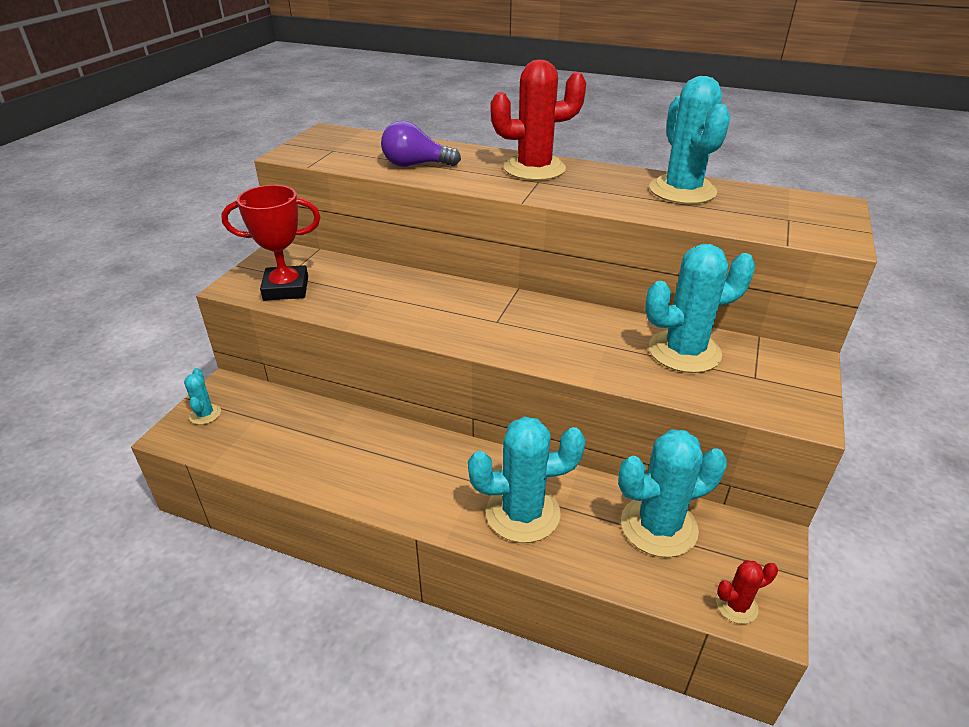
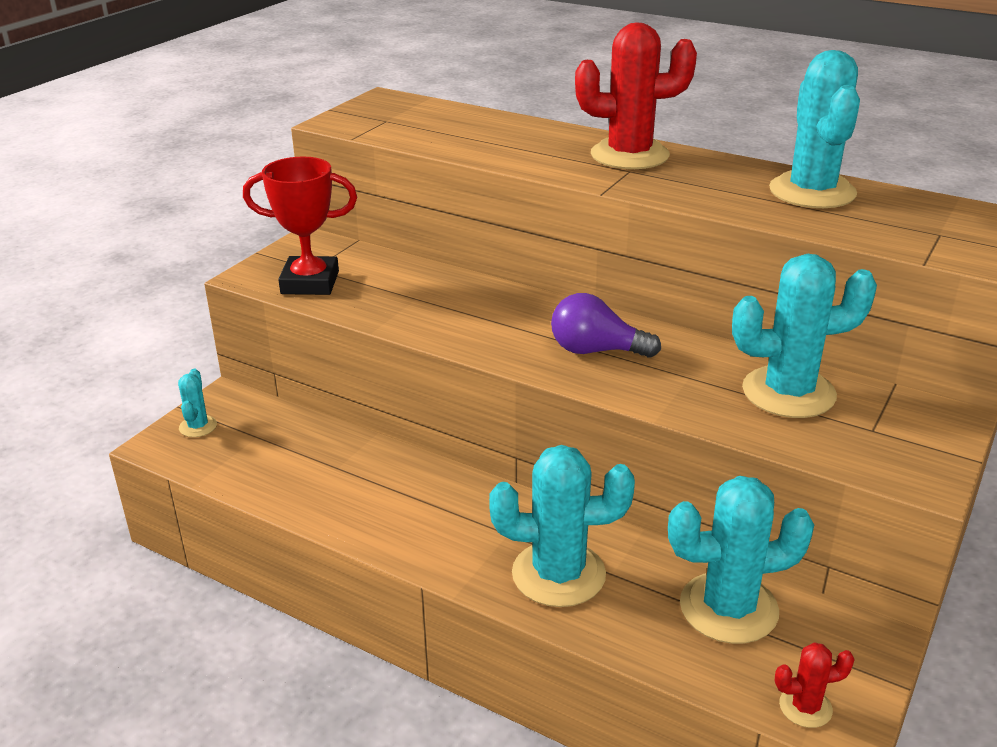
camera: 10 degrees right, 5 degrees down
purple light bulb [381,121,461,167] -> purple light bulb moved to [551,293,661,358]

